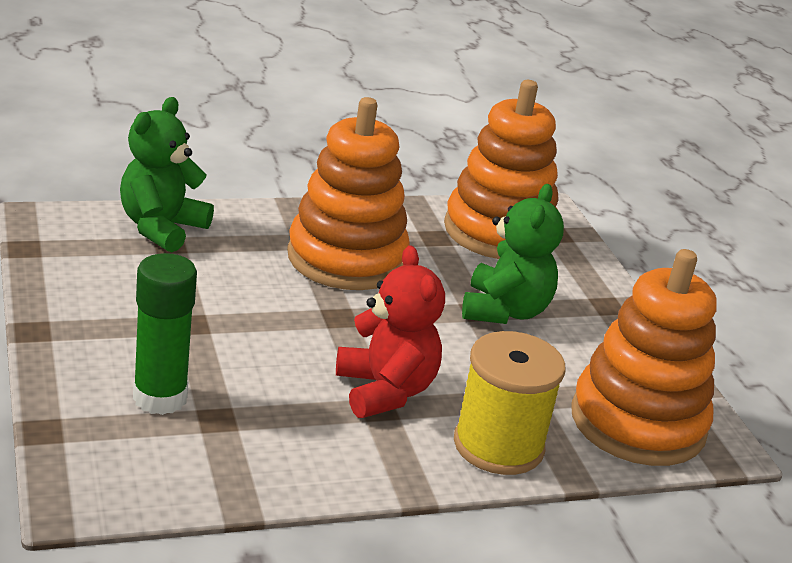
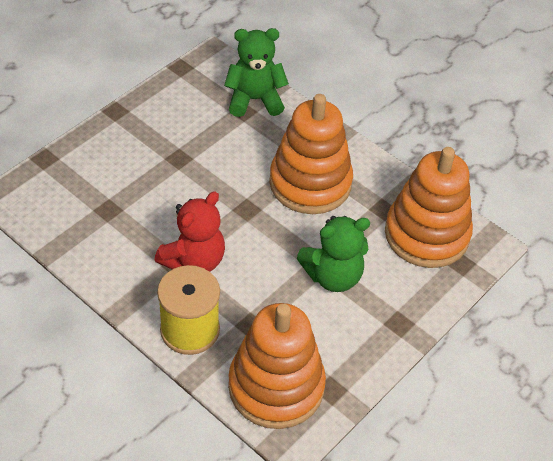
camera: 60 degrees right, 20 degrees up
green glue stick [133,253,197,415] -> none

